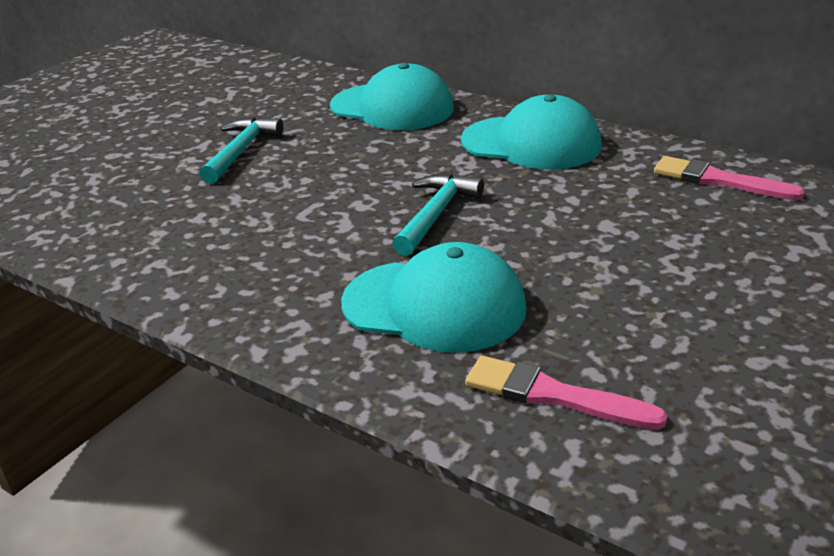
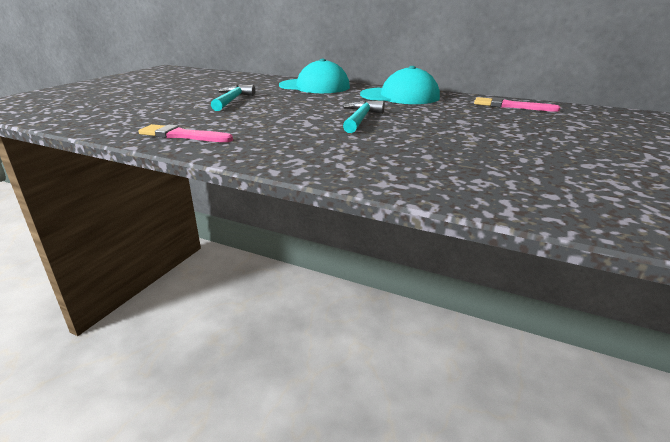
camera: 10 degrees left, 5 degrees down
turquoise cap [341,242,527,353] -> none
pink brush [465,356,668,430] -> pink brush moved to [138,124,233,142]

